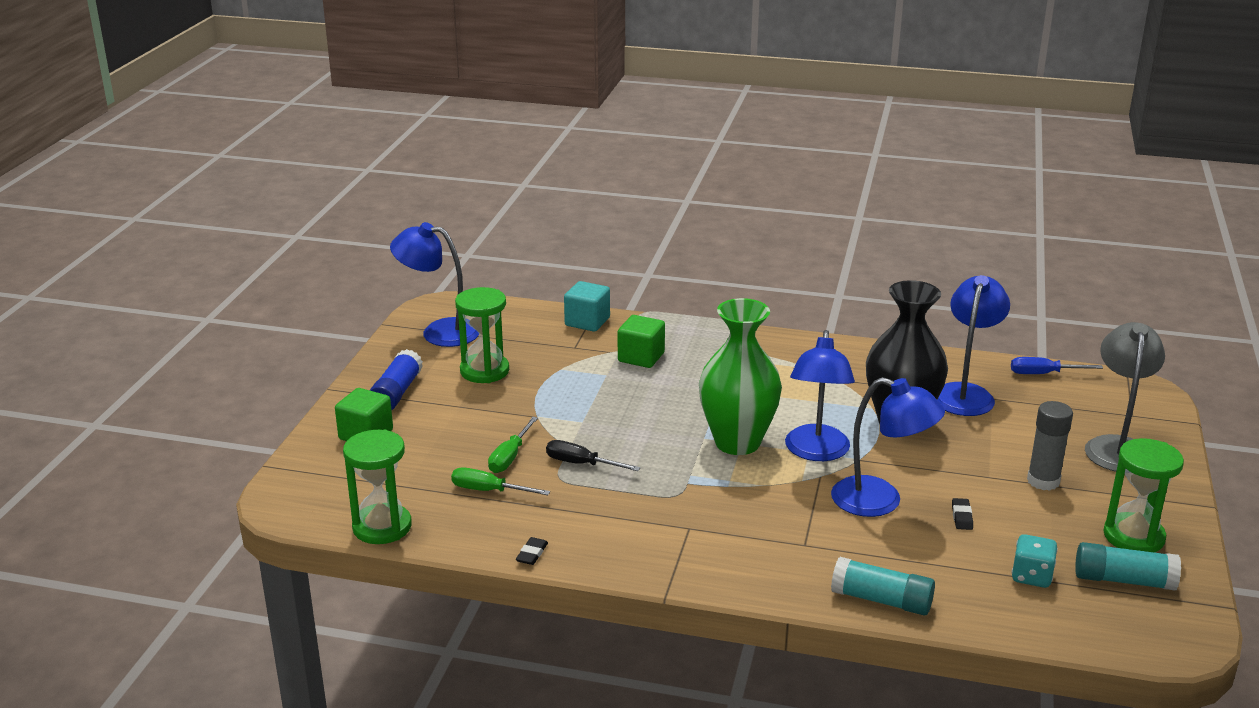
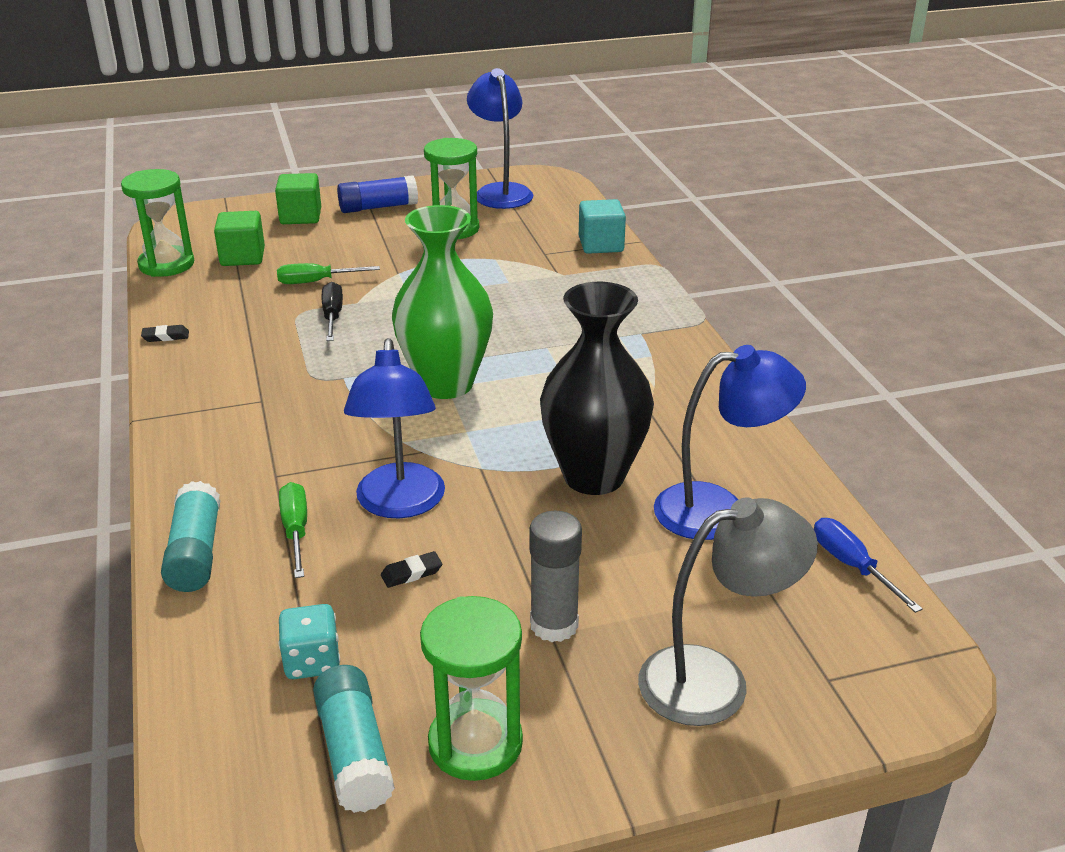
camera: 60 degrees right, 5 degrees up
green screwdriver [451,467,550,495] -> green screwdriver moved to [279,482,307,578]
green cube [618,315,665,368] -> green cube moved to [214,211,265,266]
blue lamp [785,330,855,461] -> none

